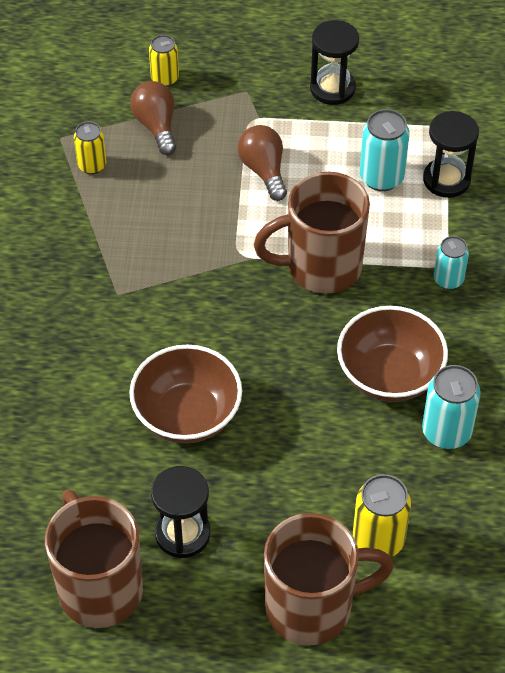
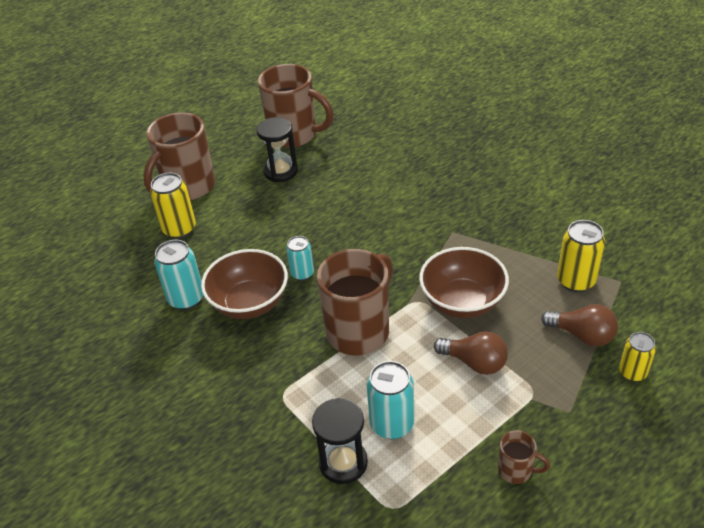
camera: 140 degrees right, 10 degrees down
yellow can [74,122,106,174] -> yellow can [557,220,605,292], size x1.54
brown bowl [129,345,242,444] -> brown bowl moved to [419,247,509,318]
black hourglass [310,20,359,105] -> brown mug [498,430,550,484]
turquoise can [434,236,469,290] -> turquoise can moved to [286,236,314,281]

